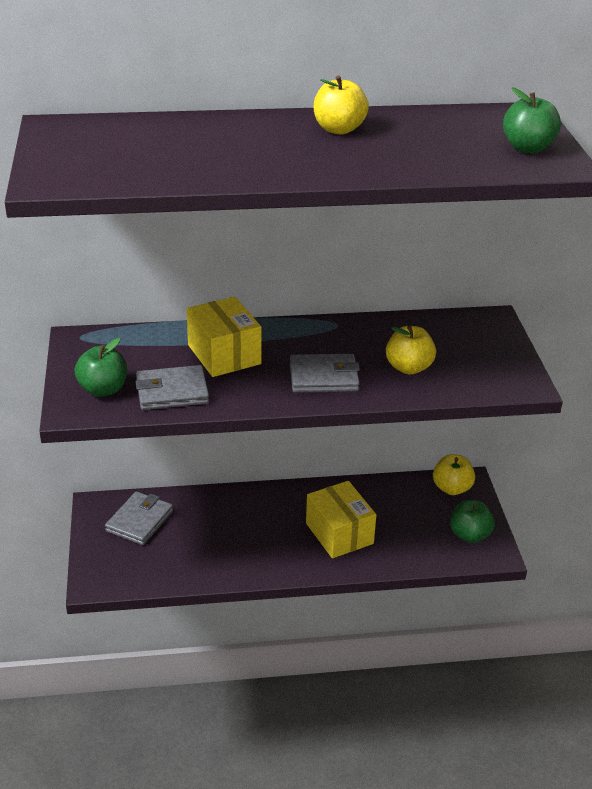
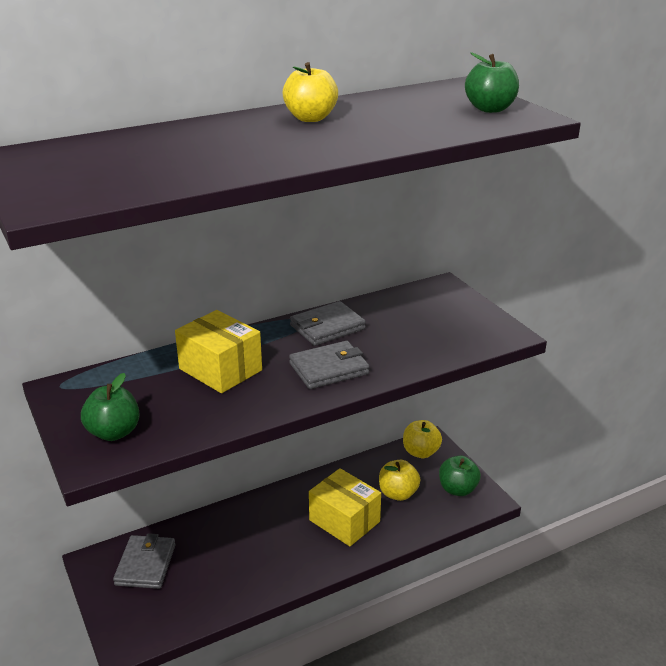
camera: 20 degrees left, 5 degrees down
grey wallet [135,365,209,410] -> grey wallet moved to [290,301,366,346]
yellow apple [386,325,436,375] -> yellow apple moved to [379,460,420,501]

